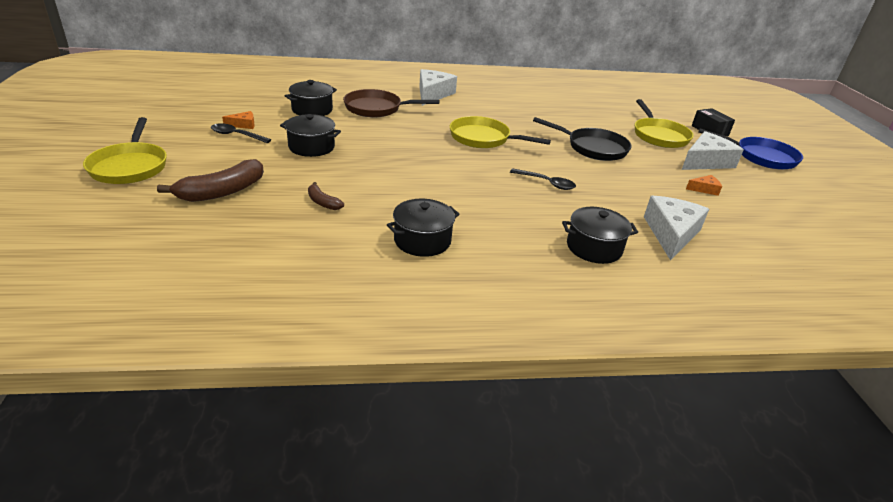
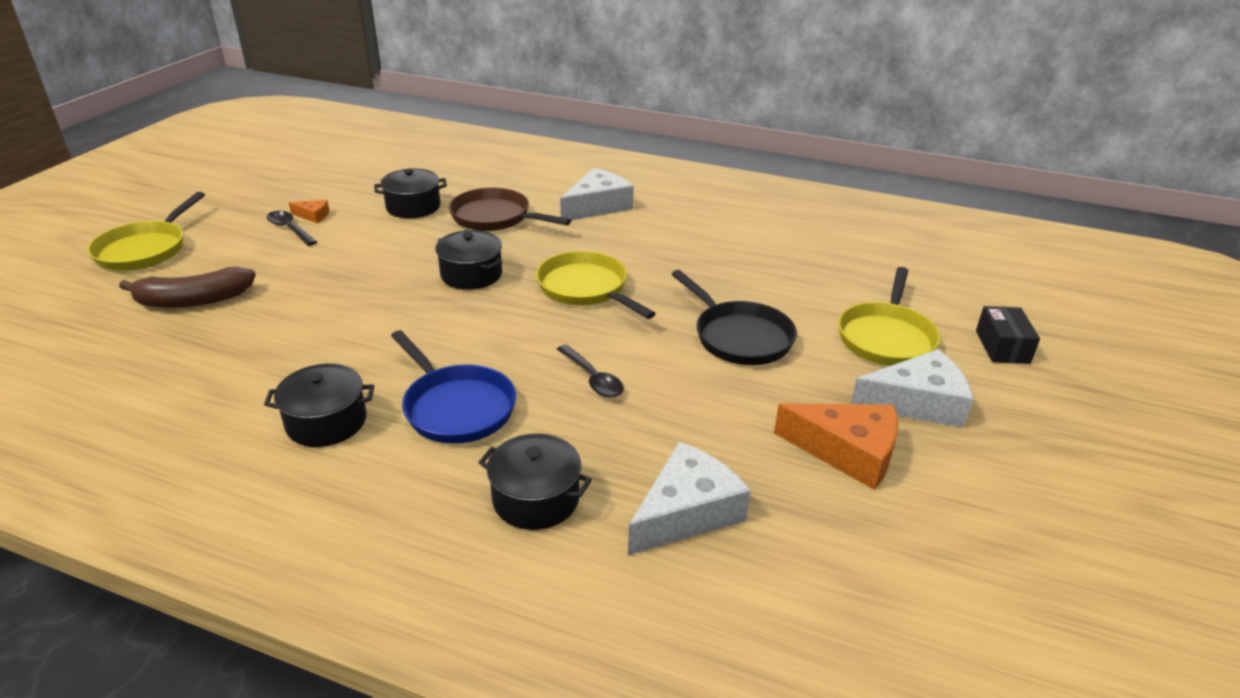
camera: 30 degrees right, 0 degrees up
black pot [280,114,341,157] -> black pot moved to [435,230,502,290]
brown banana [308,182,344,210] -> none
orange cheese [686,175,722,196] -> orange cheese [774,403,898,490], size x2.12
blue pan [698,129,803,170] -> blue pan moved to [391,330,516,444]

